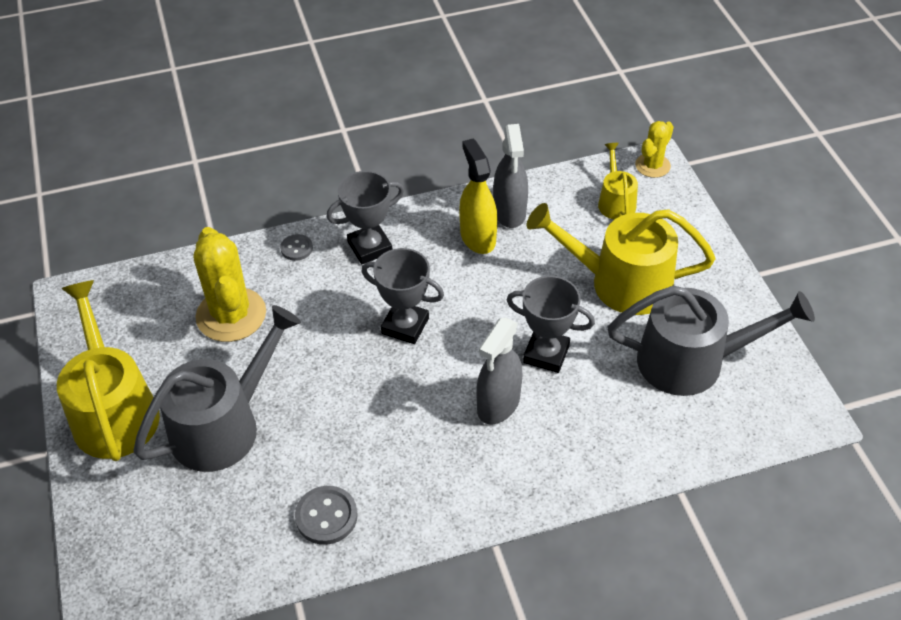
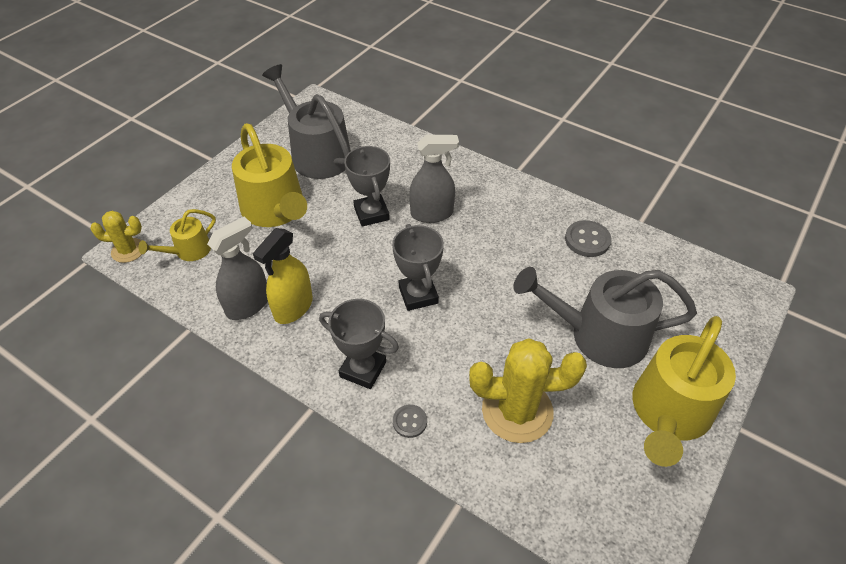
camera: 130 degrees left, 0 degrees up
yellow cactus [194,227,266,342] -> yellow cactus turned 60 degrees clockwise [469,338,587,443]

